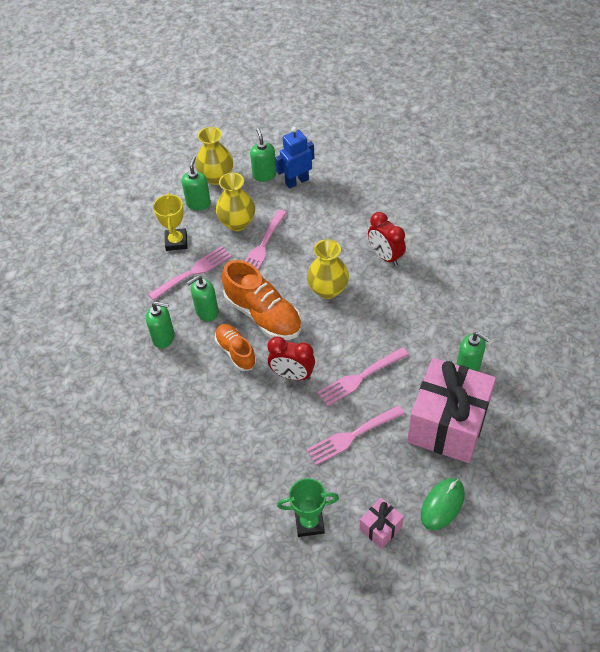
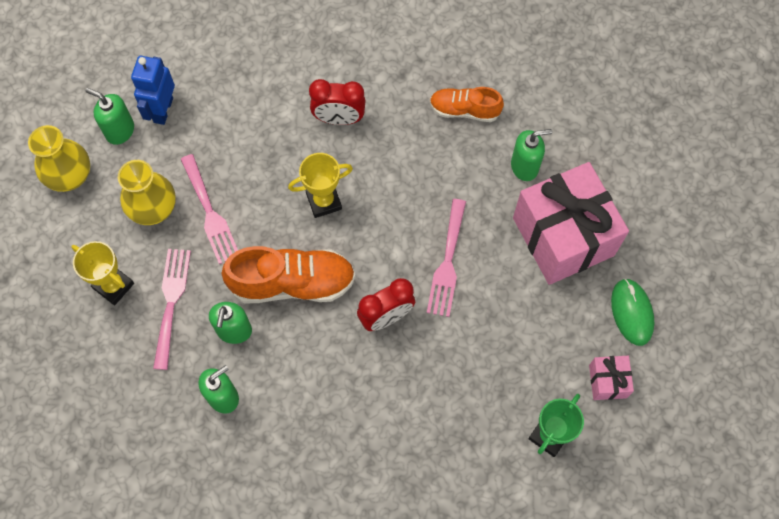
camera: 50 degrees left, 15 degrees up
green soap dispenser [182,157,211,211] -> none
orange shoe [215,324,256,371] -> orange shoe moved to [430,87,504,122]
pink fork [306,405,405,465] -> none
yellow vase [307,239,349,299] -> yellow trophy [288,153,353,218]

